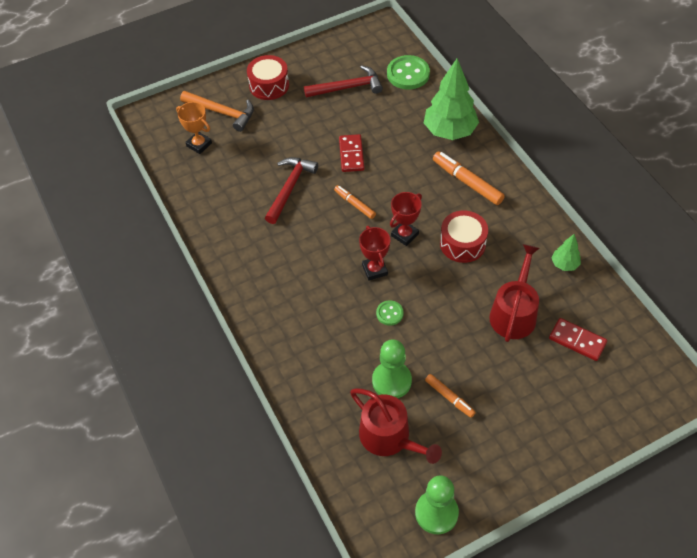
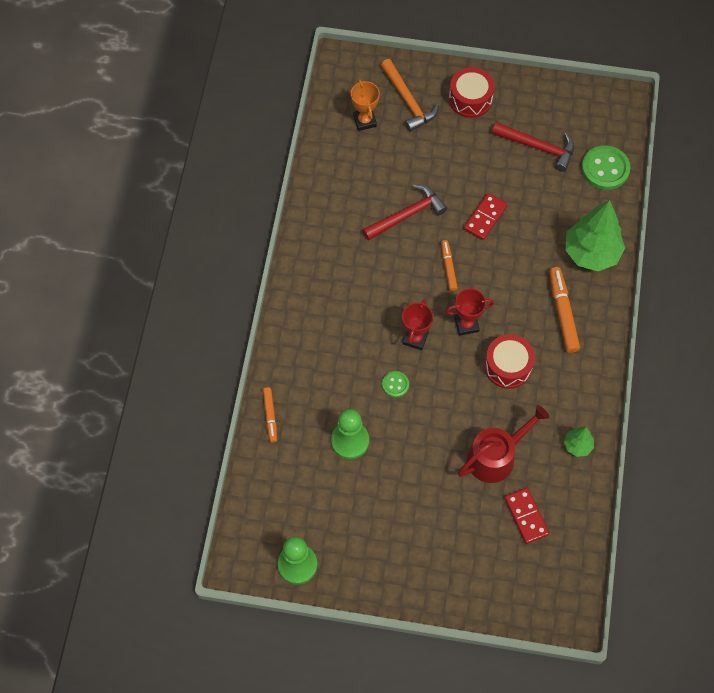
camera: 35 degrees right, 10 degrees up
red watering can [350,388,442,464] -> none
orange marker [425,374,476,418] -> orange marker moved to [263,387,277,443]

